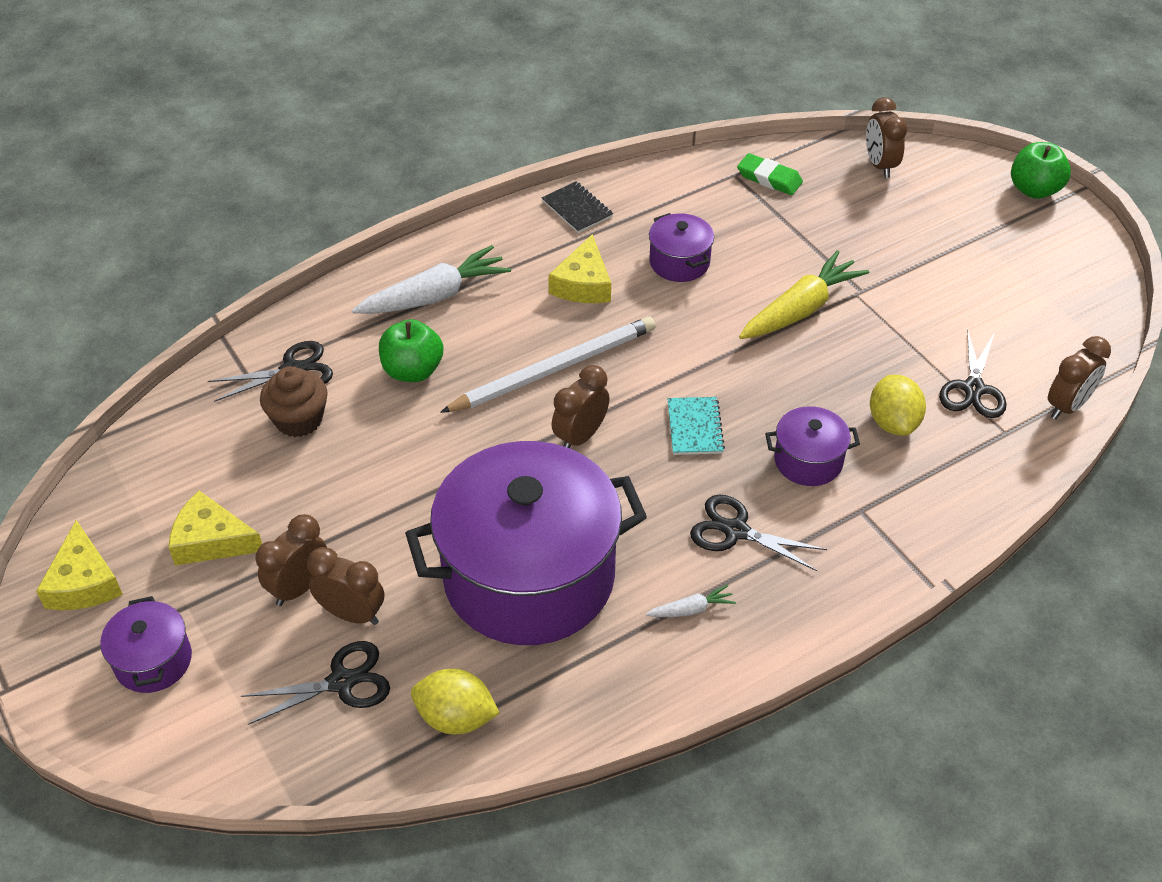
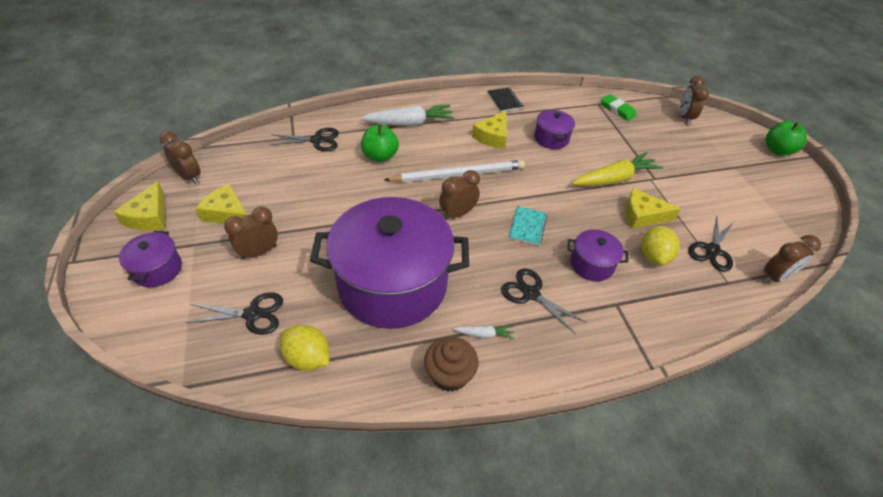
camera: 15 degrees right, 0 degrees up
brown cupcake [260,366,328,437] -> brown cupcake moved to [424,337,478,392]
brown clock [307,547,384,625] -> brown clock moved to [160,131,201,184]
none -> yellow cheese [625,188,681,229]

